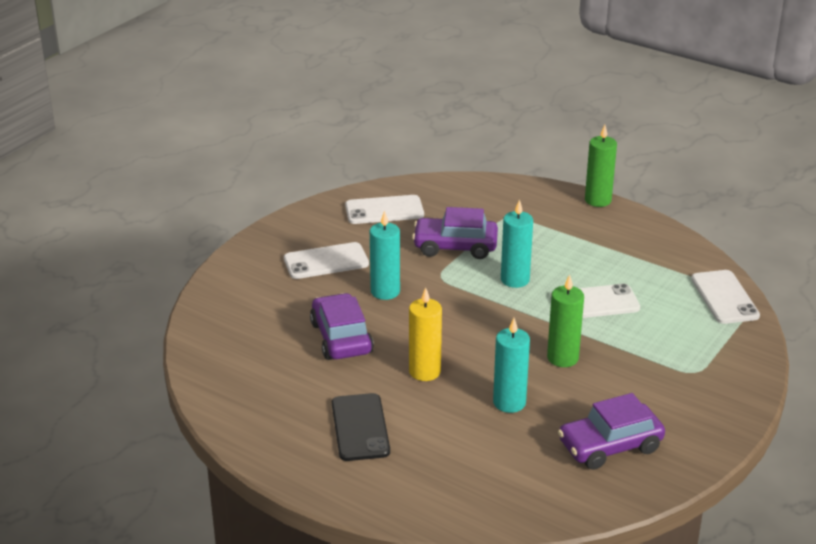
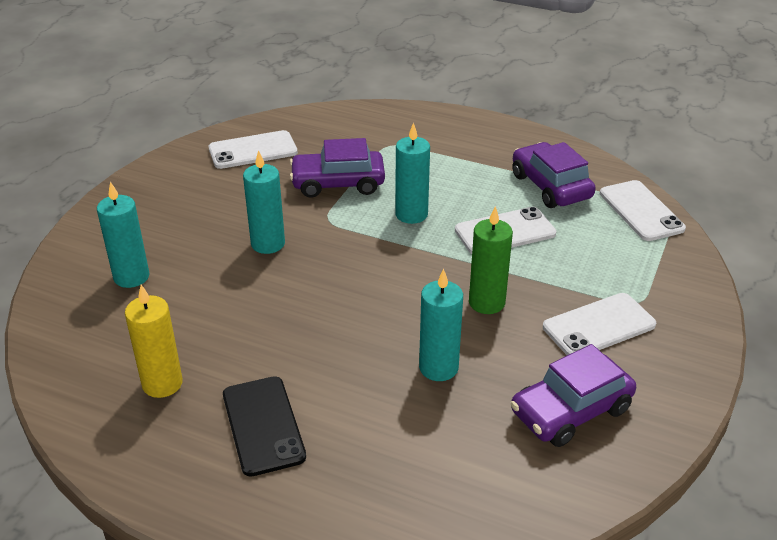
camera: 10 degrees left, 5 degrees up
white phone [284,242,369,279] -> white phone moved to [543,293,656,355]
purple car [310,293,374,360] -> purple car moved to [513,142,596,208]
yellow candle [409,287,442,381] -> yellow candle moved to [125,285,183,398]
green candle [585,125,617,207] -> none
none -> turquoise candle [97,182,149,288]

